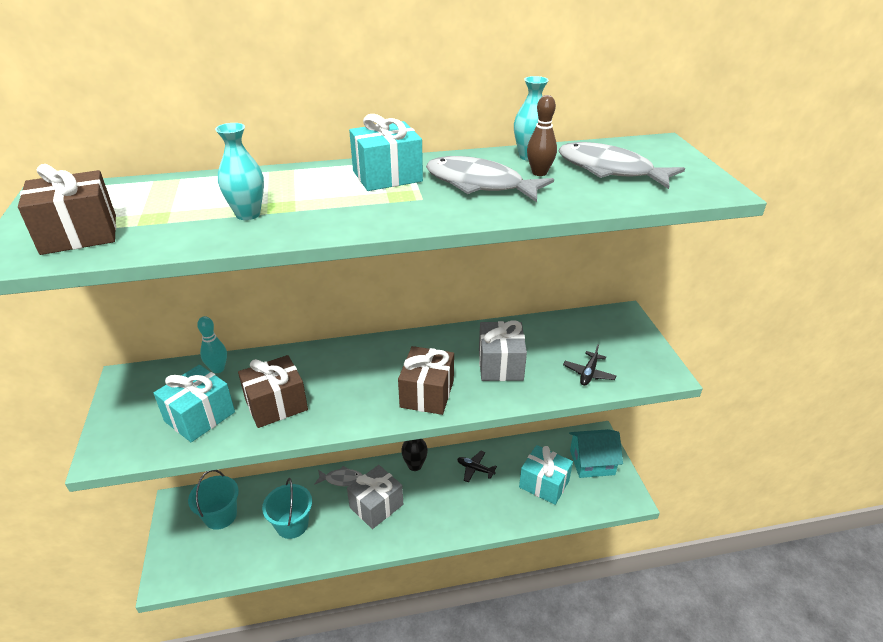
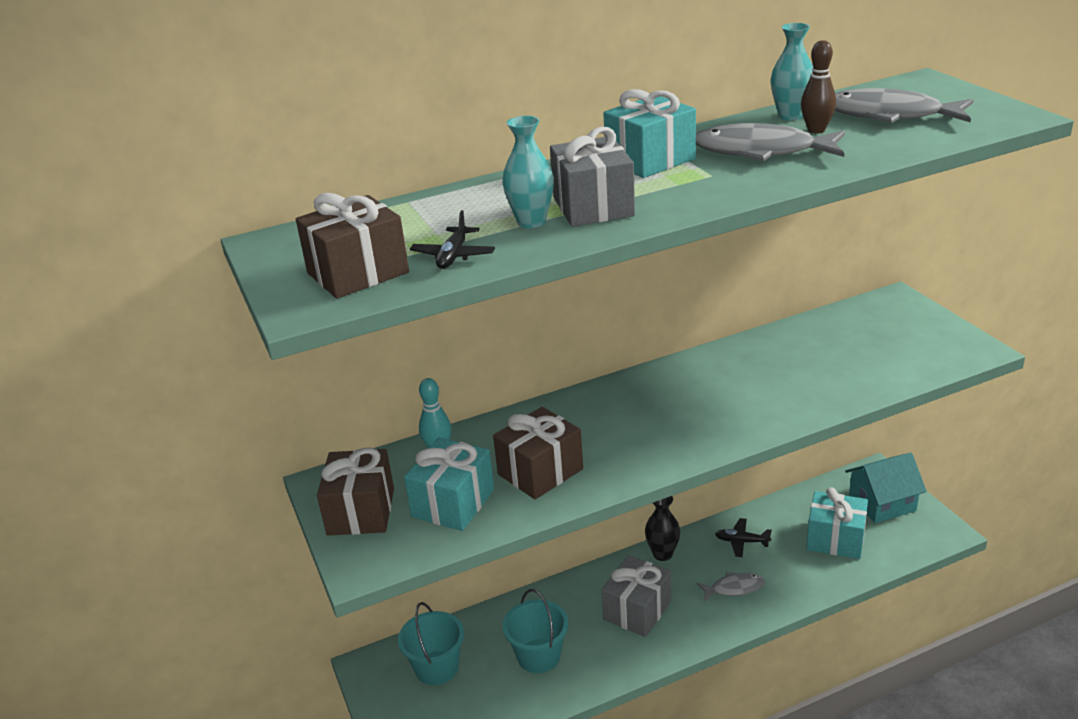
camera: 10 degrees left, 5 degrees down
grey fish [314,466,363,486] -> grey fish moved to [697,572,765,602]
brown gift [398,346,454,415] -> brown gift moved to [317,448,394,535]
grey gift [479,321,527,381] -> grey gift moved to [550,127,635,227]
black plane [563,345,616,386] -> black plane moved to [410,210,495,269]

